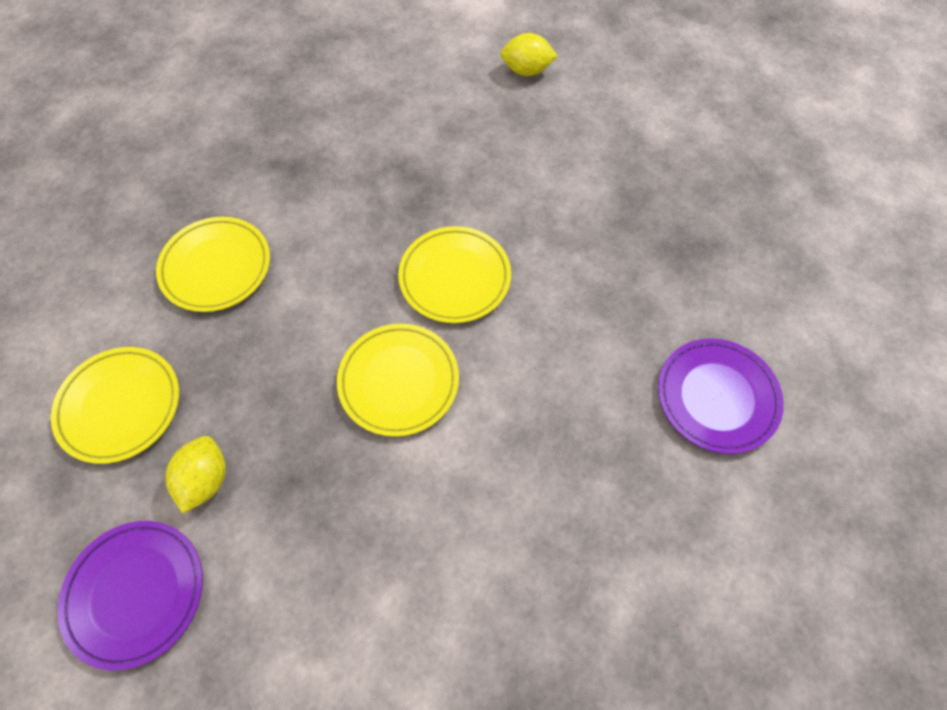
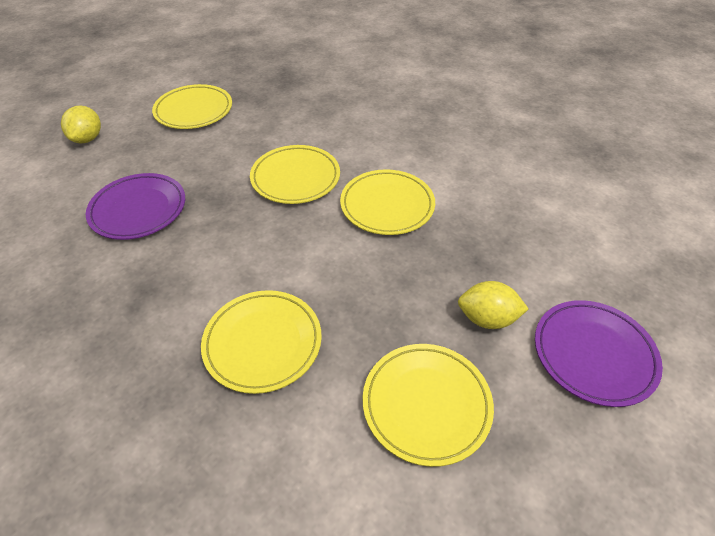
camera: 90 degrees left, 15 degrees down
purple plate [658,338,784,454] -> purple plate moved to [86,173,185,240]
none -> yellow plate [152,84,232,129]

